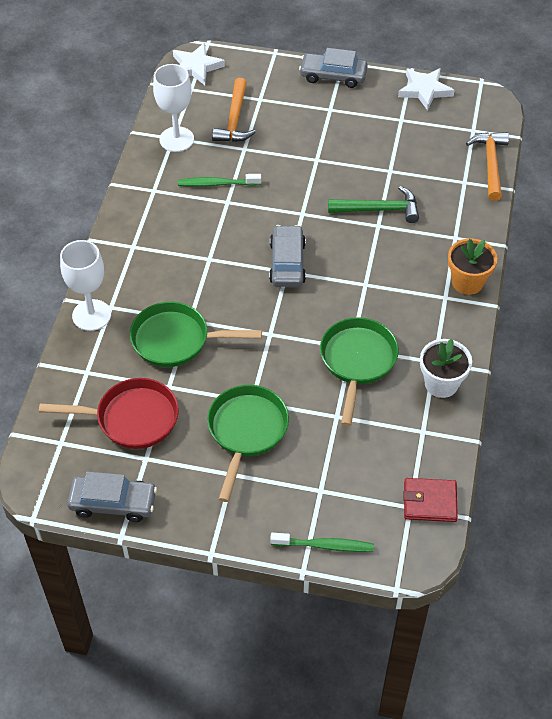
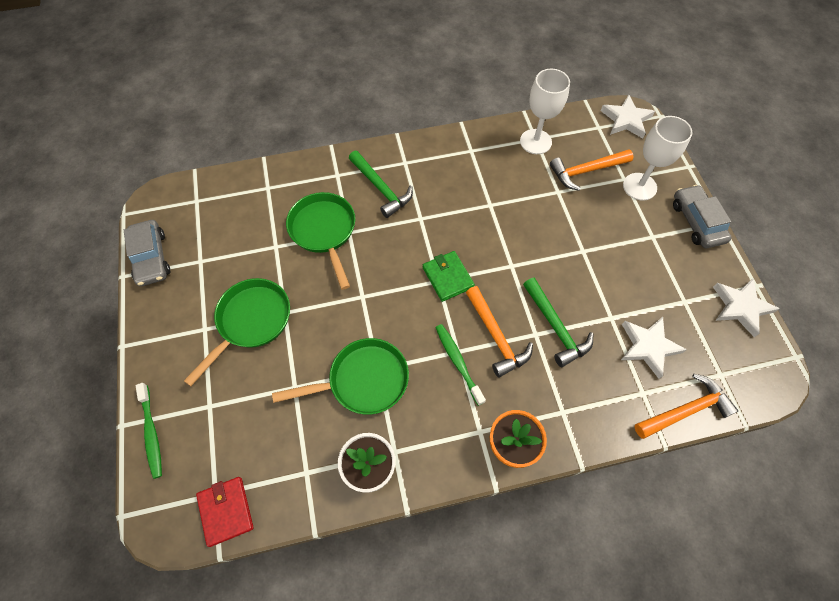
camera: 65 degrees right, 10 degrees up
red pan [39,378,179,449] -> none
white goblet [60,240,111,331] -> white goblet moved to [623,116,692,201]
green toothbrush [178,174,261,187] -> green toothbrush moved to [435,324,486,406]
green pan [207,385,289,502] -> green pan turned 45 degrees counterclockwise [184,278,290,386]
grey car [269,225,306,287] -> green wallet [423,251,475,302]
none -> green hammer [349,151,413,218]
none -> orange hammer [466,286,533,378]
none -> white star [621,317,687,379]

